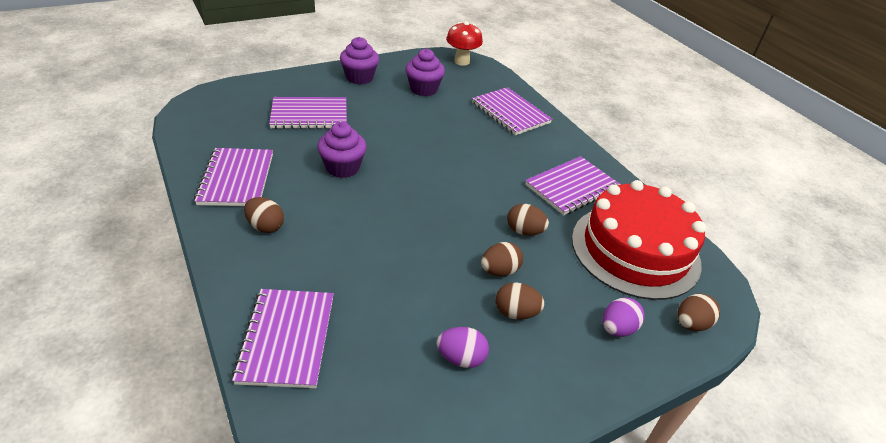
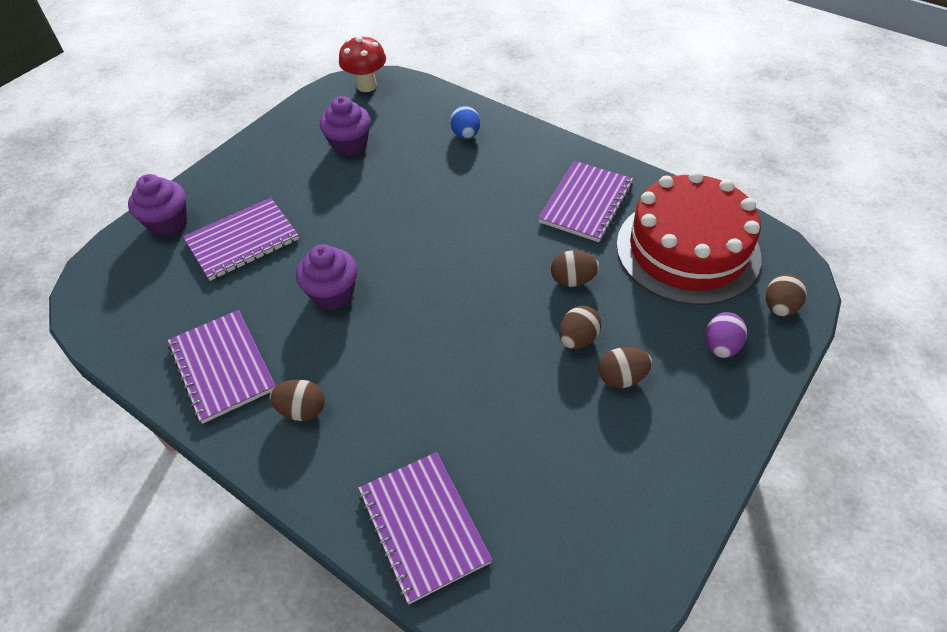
camera: 20 degrees left, 10 degrees up
purple cupcake [340,37,379,84] -> purple cupcake moved to [128,174,187,236]
purple egg [437,327,489,368] -> none
purple notebook [472,87,552,135] -> blue egg [450,105,480,139]

